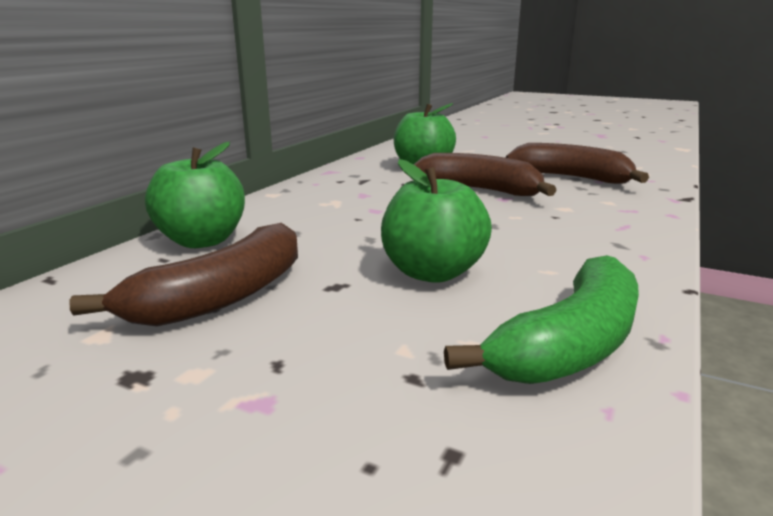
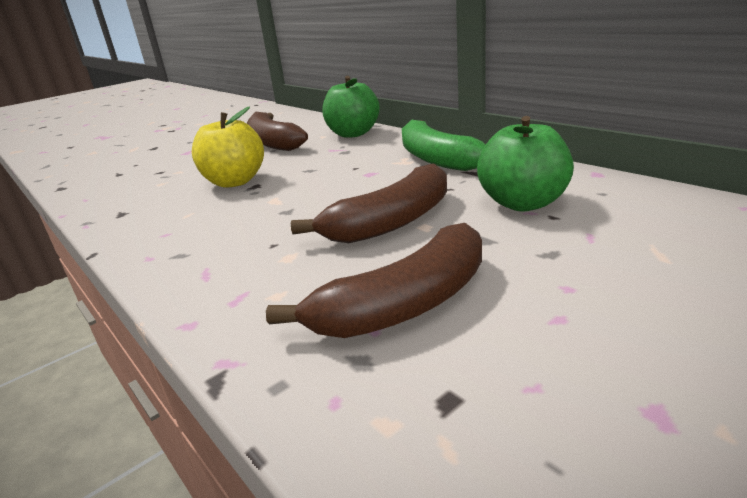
camera: 115 degrees right, 5 degrees up
green apple [381,159,492,283] -> yellow apple [192,106,264,188]
green banana [444,255,639,384] -> green banana moved to [402,120,486,171]

